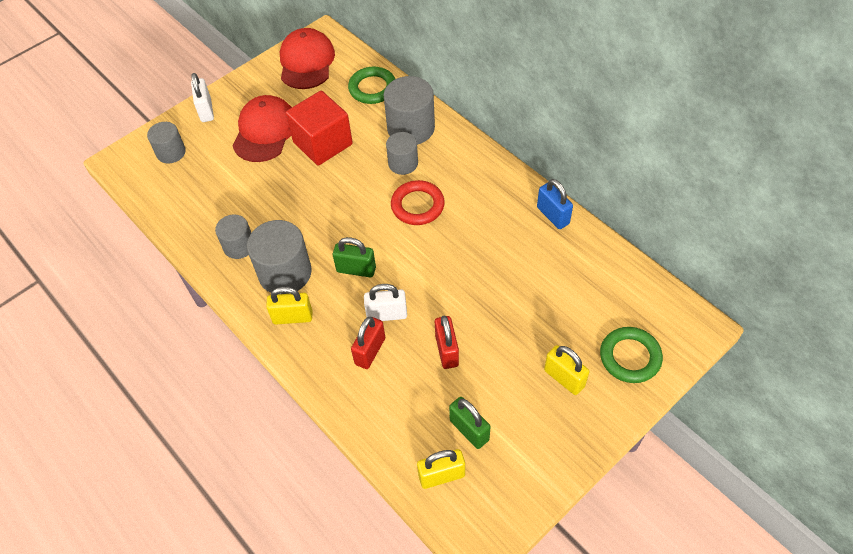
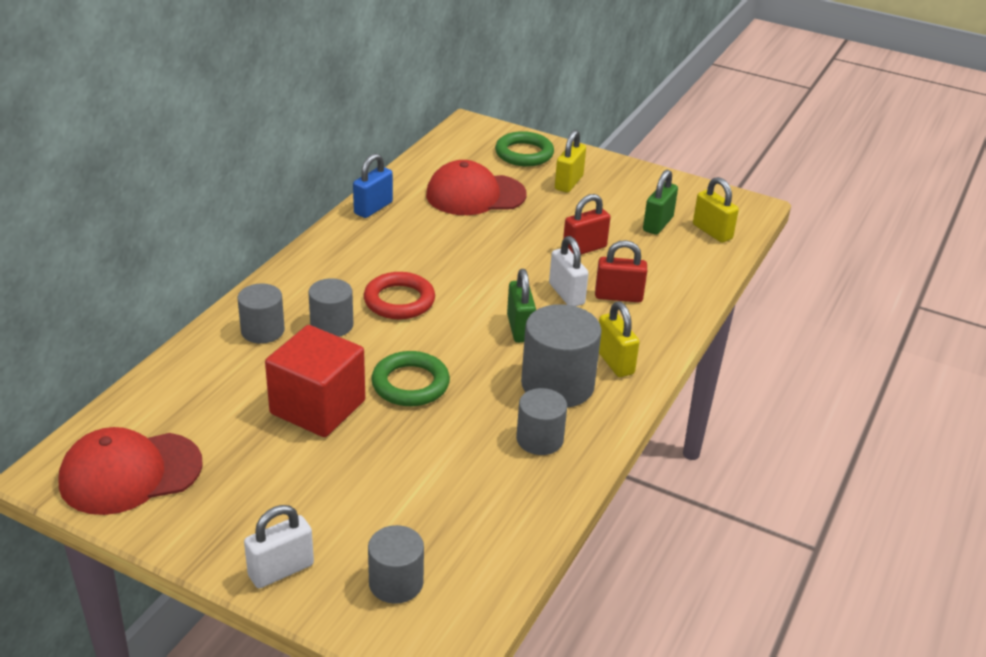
camera: 115 degrees left, 20 degrees down
red cap [233,95,292,162] -> red cap moved to [426,160,527,215]
green ring [348,66,395,104] -> green ring moved to [371,351,450,406]
grey cylinder [384,76,435,145] -> grey cylinder [237,283,285,344], size x0.61

